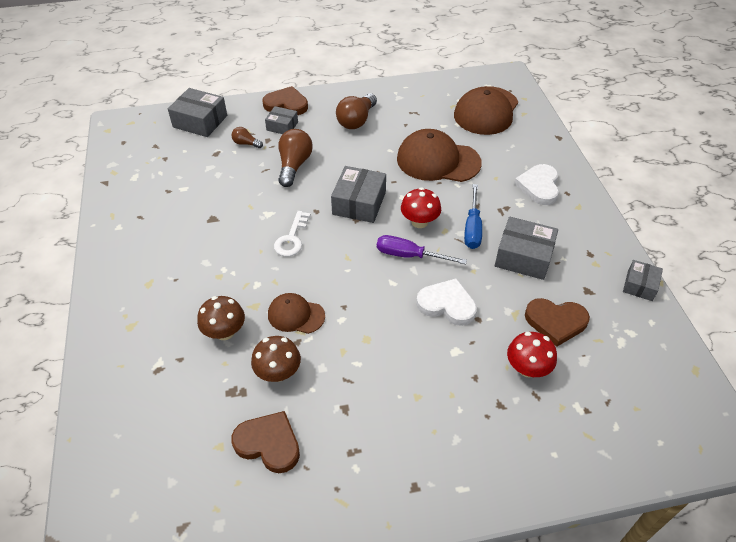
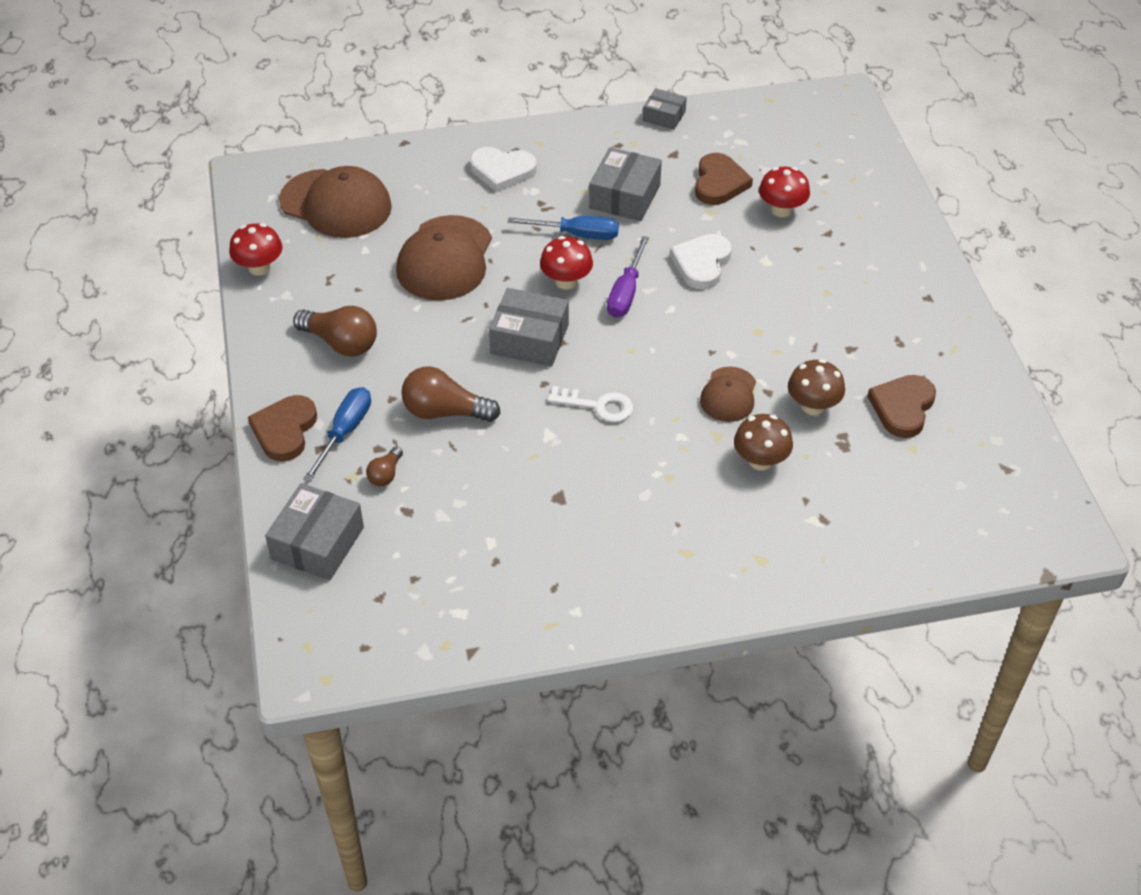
camera: 90 degrees left, 0 degrees up
grey box [265,106,298,134] -> blue screwdriver [303,387,371,482]
none -> red mushroom [229,223,282,276]

